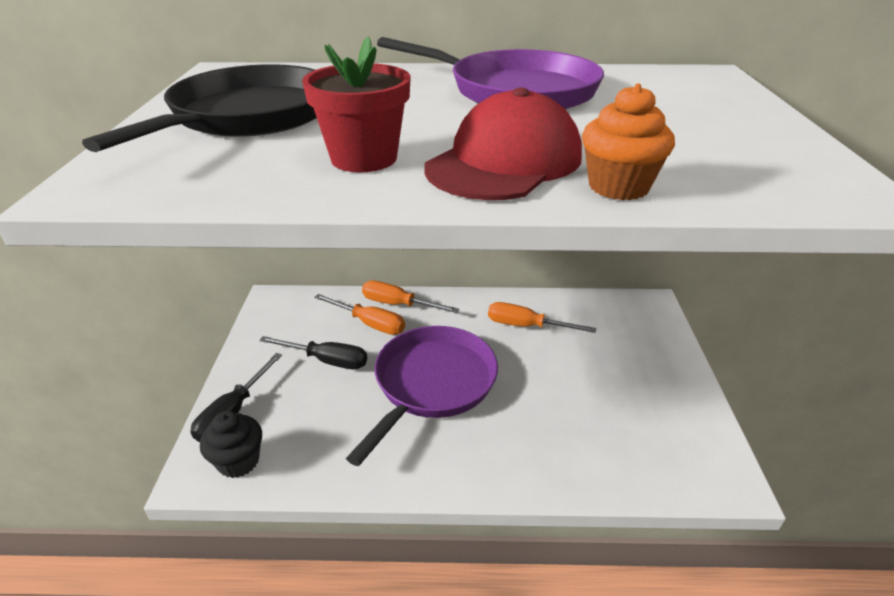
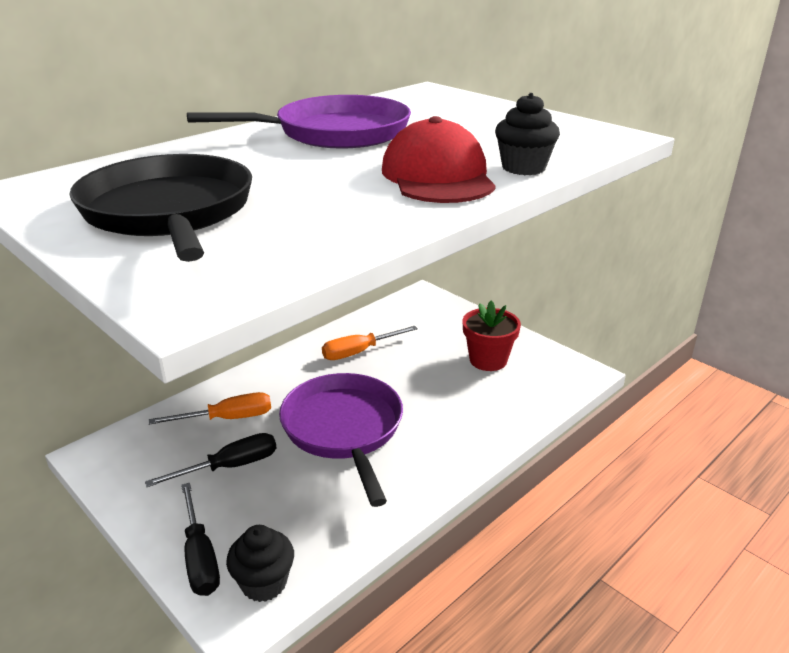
camera: 45 degrees left, 5 degrees down
red flower pot [302,36,410,172] -> red flower pot moved to [462,301,521,371]
orange screwdriver [362,281,459,313] -> none
orange cupcake [582,83,675,200] -> black cupcake [495,93,560,175]

